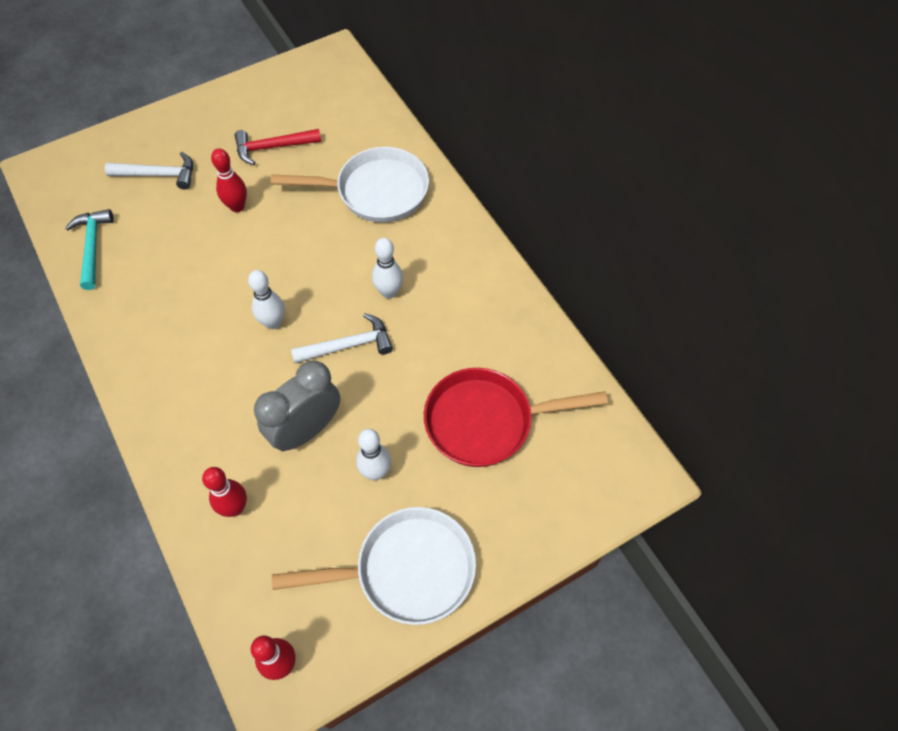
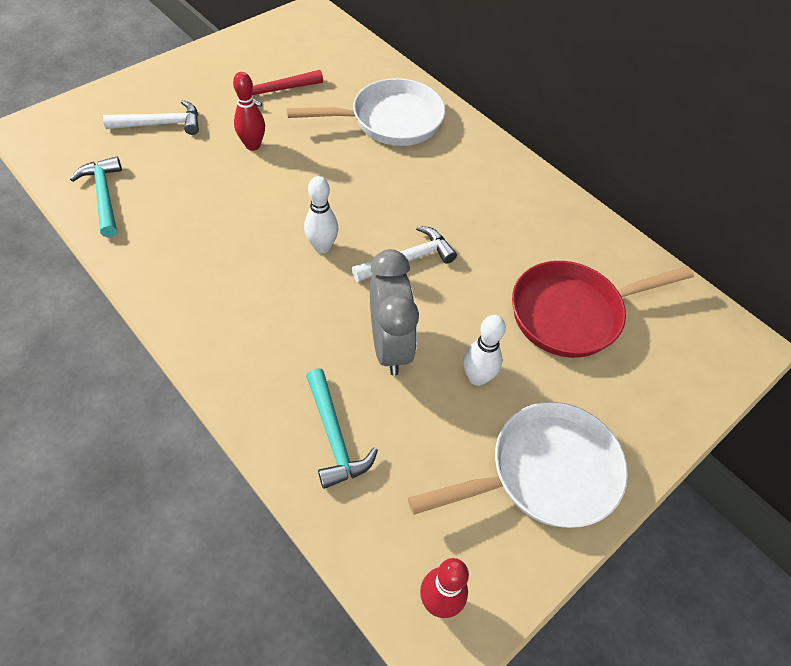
camera: 15 degrees left, 5 degrees down
red bowling pin [202,467,247,517] -> turquoise hammer [306,368,378,489]
grey clock [254,361,340,451] -> grey clock turned 135 degrees clockwise [370,249,419,376]
white bowling pin [372,238,403,299] -> none

